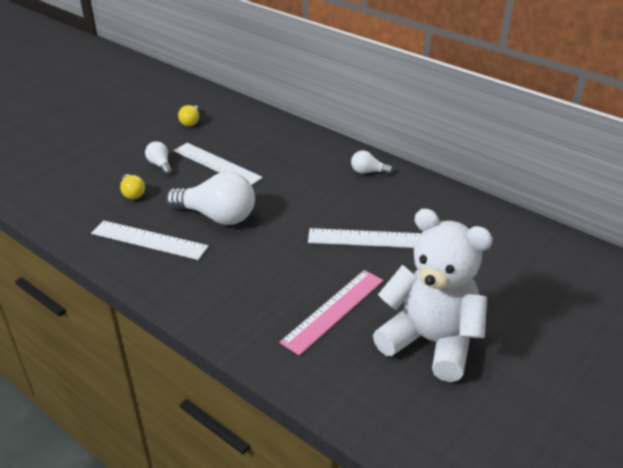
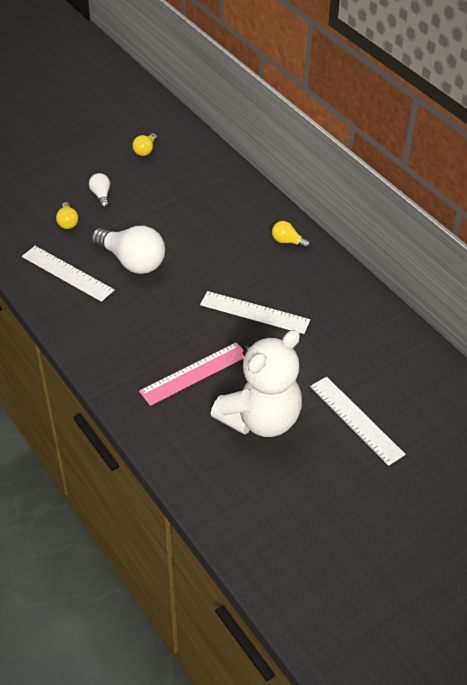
camera: 15 degrees right, 10 degrees up
white ruler [174,143,263,186] -> white ruler moved to [310,377,406,466]
white light bulb [351,150,393,174] -> yellow light bulb [272,221,310,249]
white teddy bear [373,208,493,382] -> white teddy bear turned 90 degrees clockwise [211,330,302,437]

